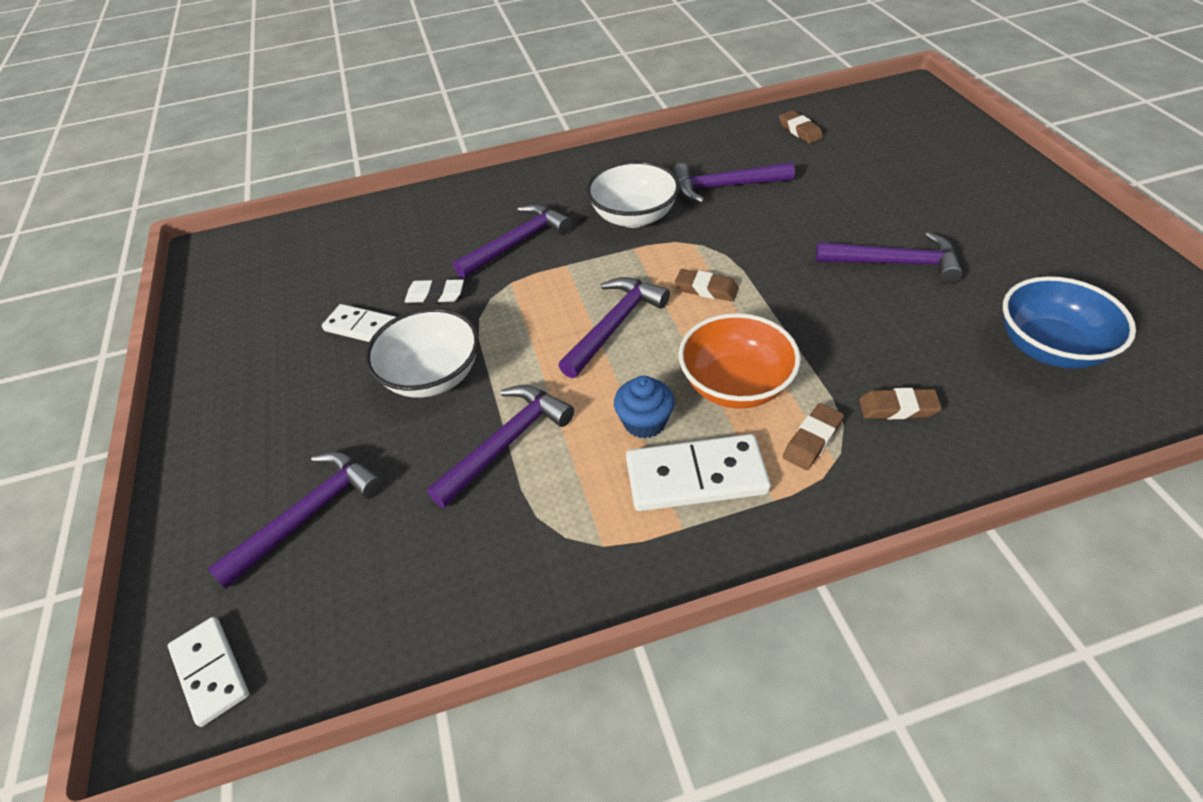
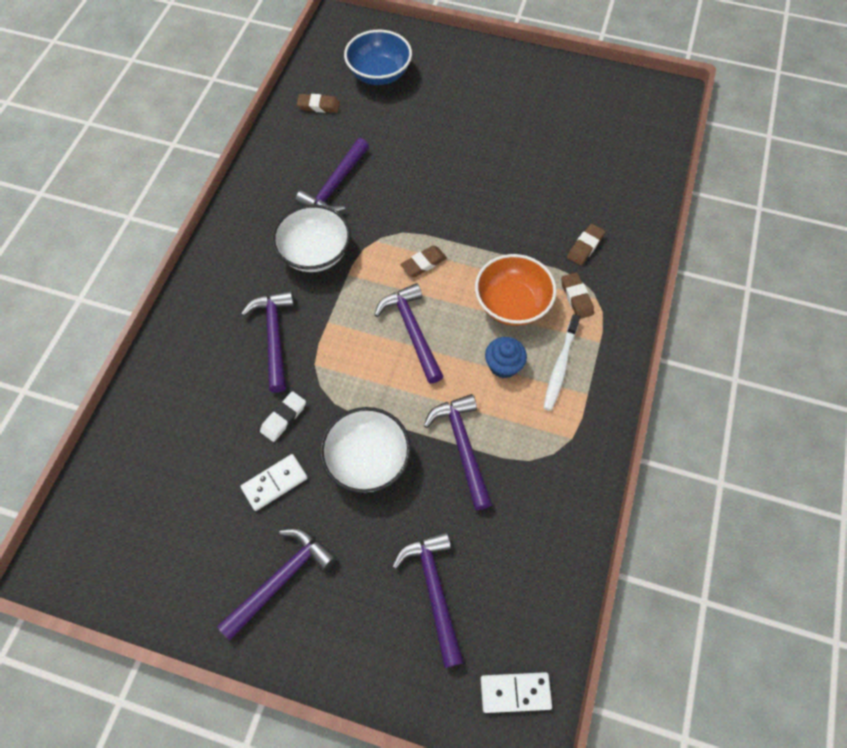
camera: 60 degrees left, 15 degrees up
white domino [626,434,771,511] -> white toothbrush [543,314,580,411]
purple hammer [816,232,963,284] -> purple hammer moved to [217,528,336,640]
blue bowl [1003,276,1136,369] -> blue bowl moved to [344,30,412,85]

